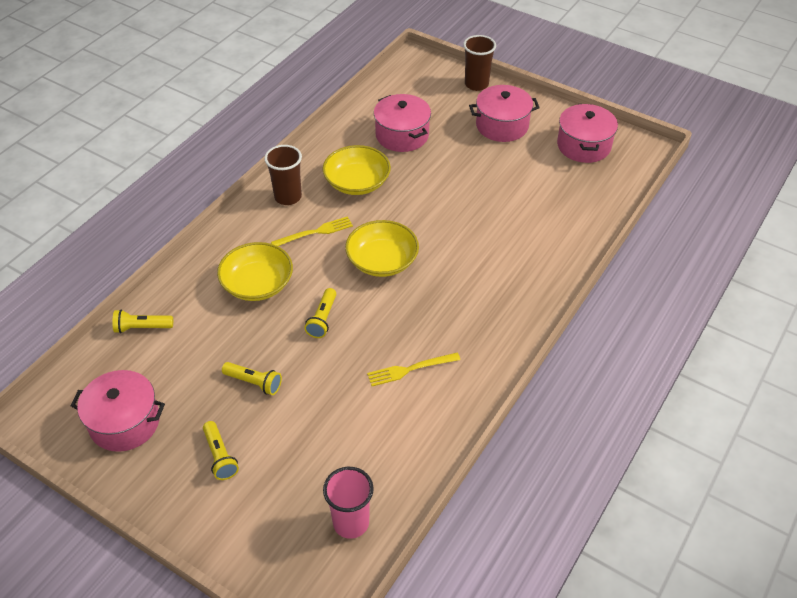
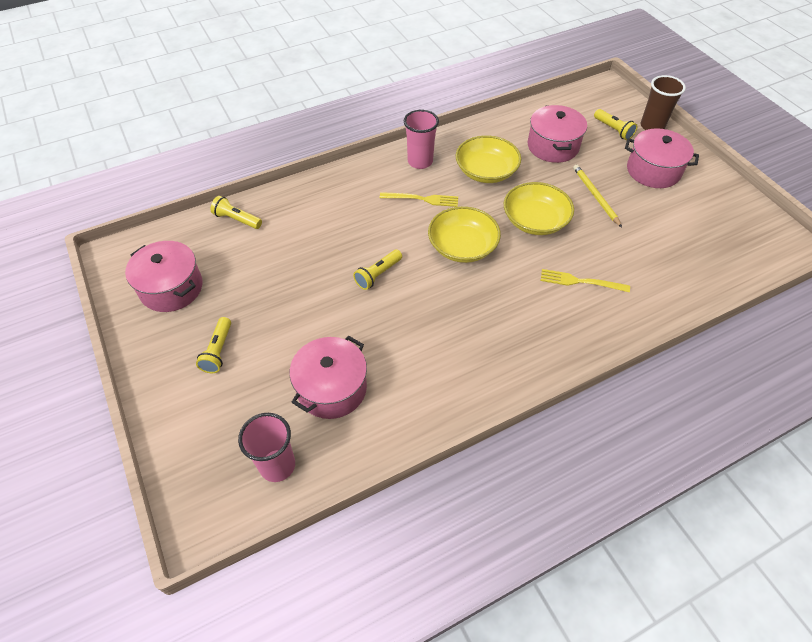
camera: 30 degrees right, 5 degrees up
yellow bowl [217,242,293,301] -> yellow bowl moved to [504,182,574,235]
yellow flashlight [222,362,282,395] -> yellow flashlight moved to [594,109,637,140]
brown cup [264,145,302,205] -> pink cup [404,109,439,169]
yellow fork [367,353,460,386] -> yellow fork moved to [541,269,630,292]
pink pot [557,104,618,163] -> pink pot moved to [290,336,367,419]
none -> yellow pencil [573,165,622,227]

